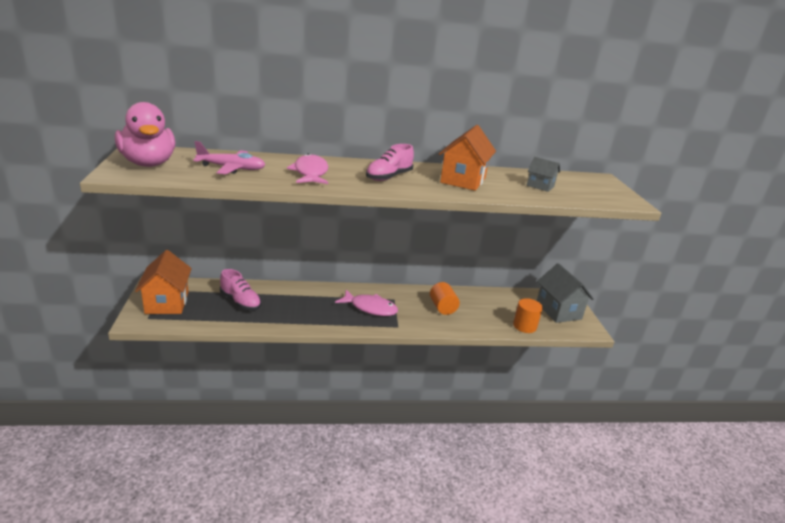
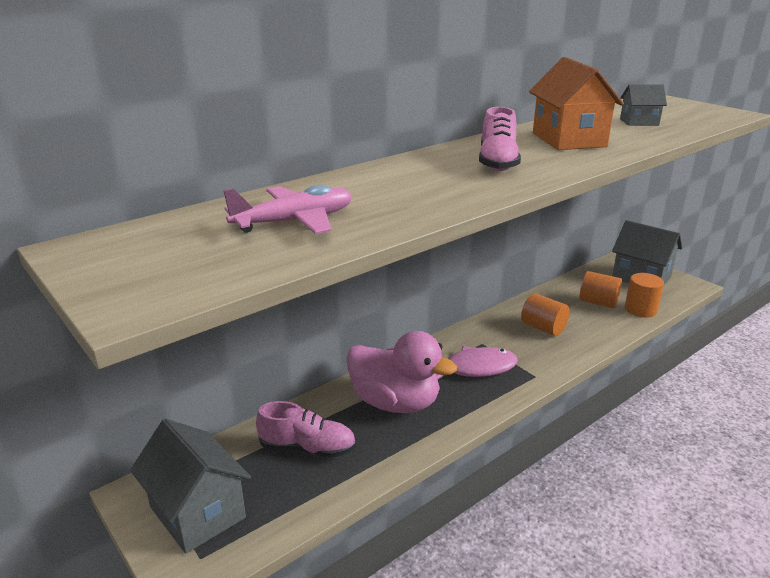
camera: 30 degrees left, 0 degrees up
pink duck [115,102,175,167] -> pink duck moved to [346,331,457,413]
orange house [135,250,192,314] -> grey house [130,419,251,554]
pink fish [287,153,328,184] -> none
none -> orange cylinder [580,271,622,308]

